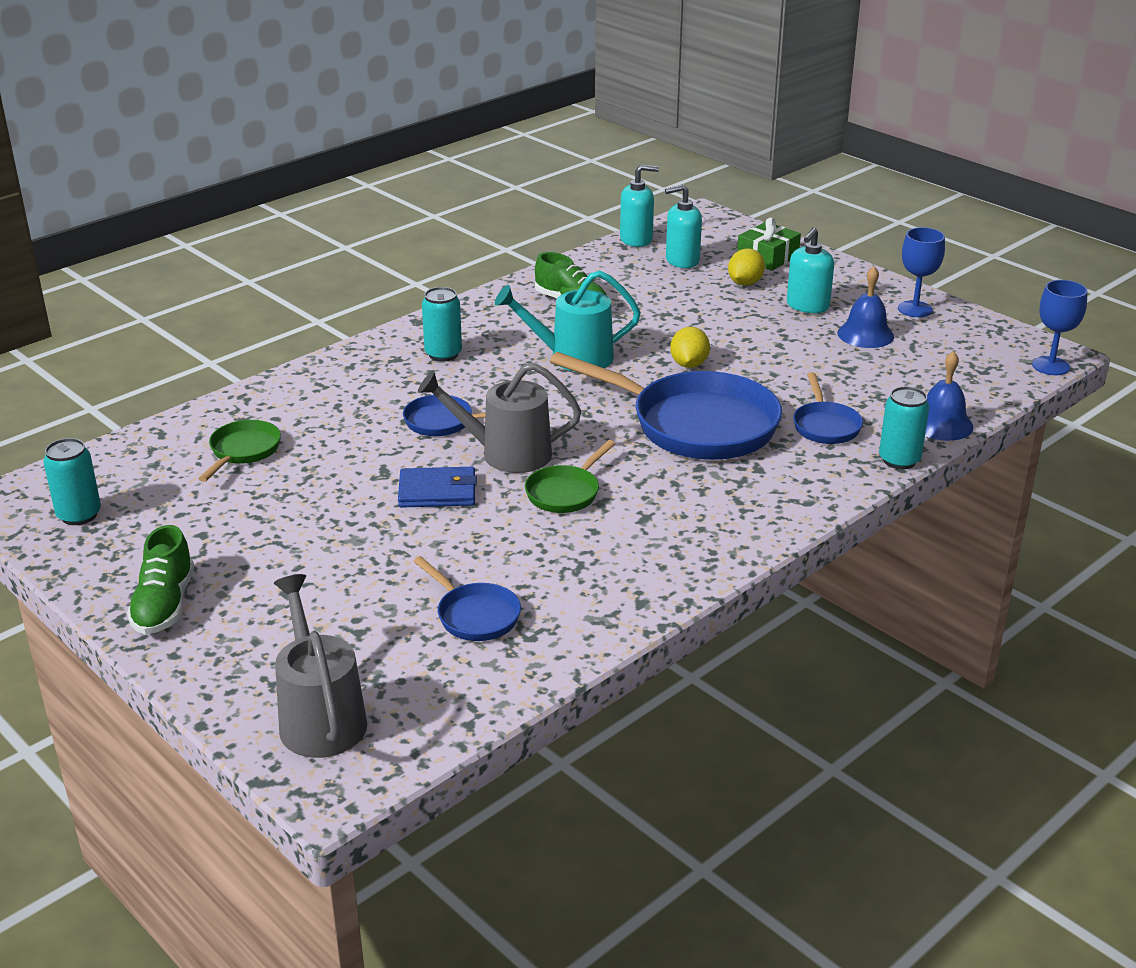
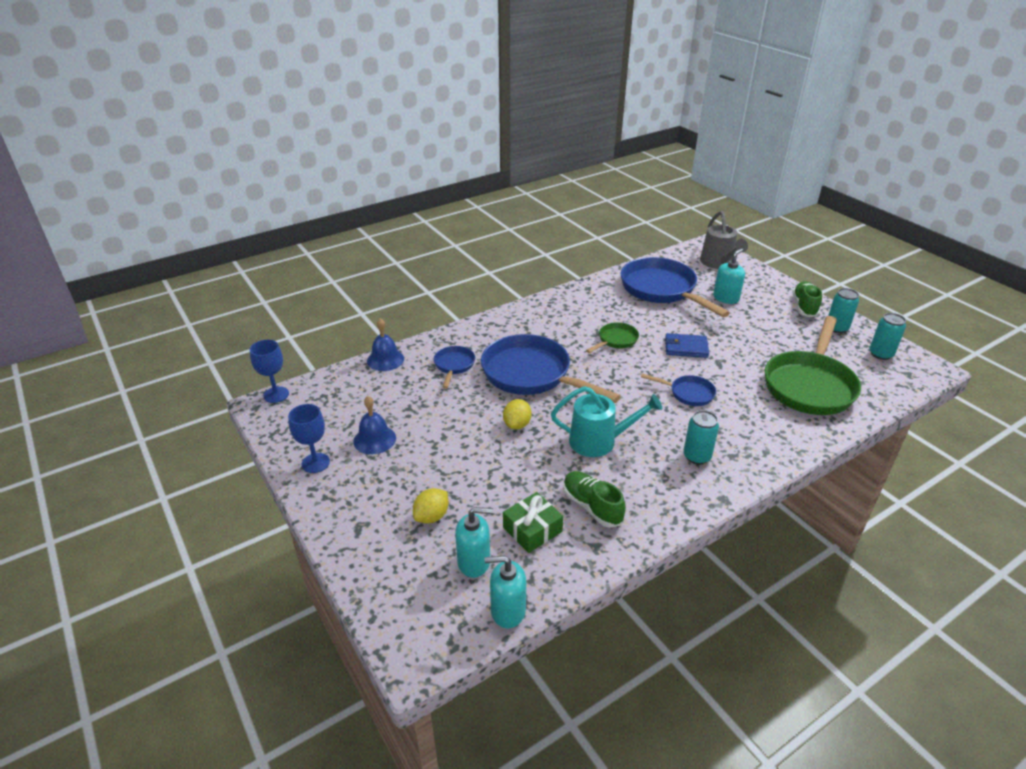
camera: 170 degrees left, 5 degrees up
green pan [198,420,281,482] -> green pan [765,316,861,415], size x2.10
blue pan [413,556,521,641] -> blue pan [621,257,730,317], size x2.10
grey watering can [418,363,581,473] -> none
green gift [737,217,801,271] -> green gift moved to [503,492,563,553]
turquoise soap dispenser [787,227,834,313] -> turquoise soap dispenser moved to [713,248,745,304]
turquoise can [879,386,929,469] -> turquoise can moved to [828,288,859,333]

